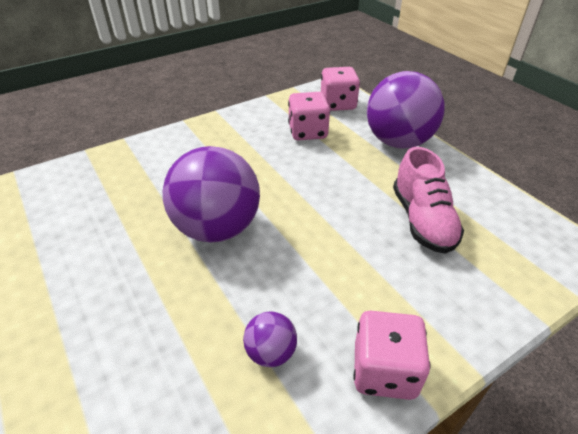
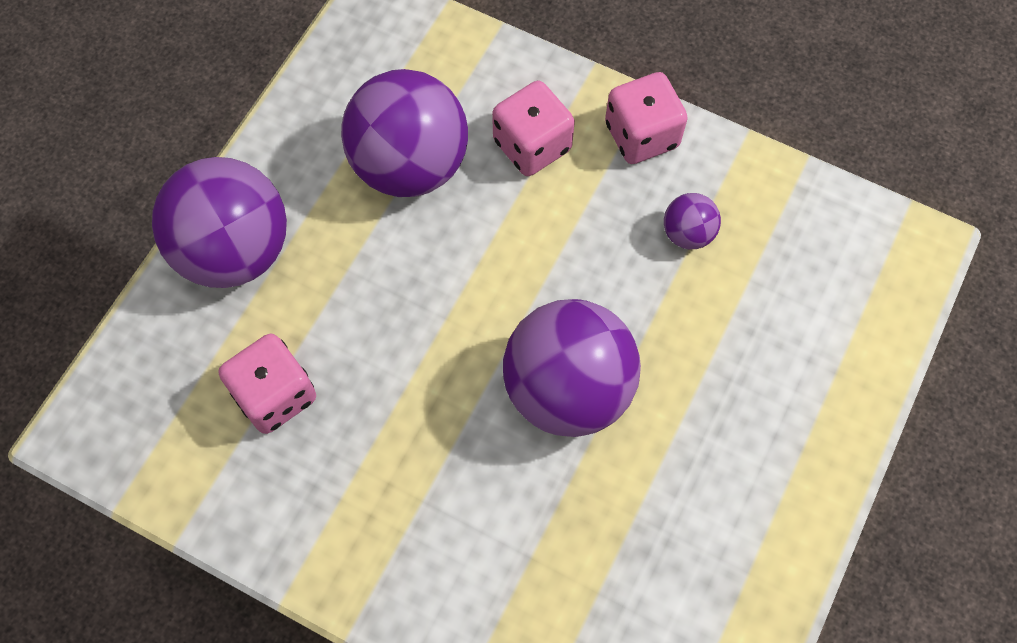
camera: 120 degrees left, 25 degrees up
pink dice [321,67,360,111] -> pink dice moved to [492,81,575,176]
pink shoe [393,147,464,254] -> purple ball [341,69,468,197]

